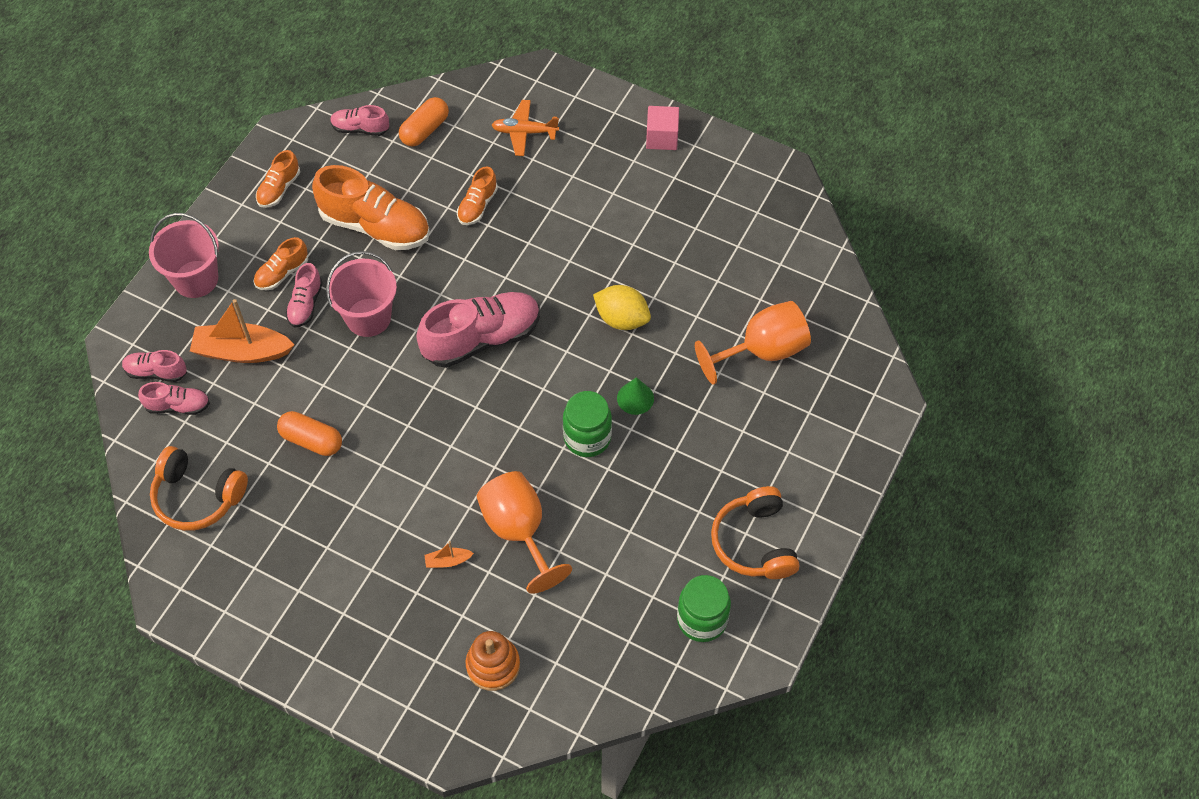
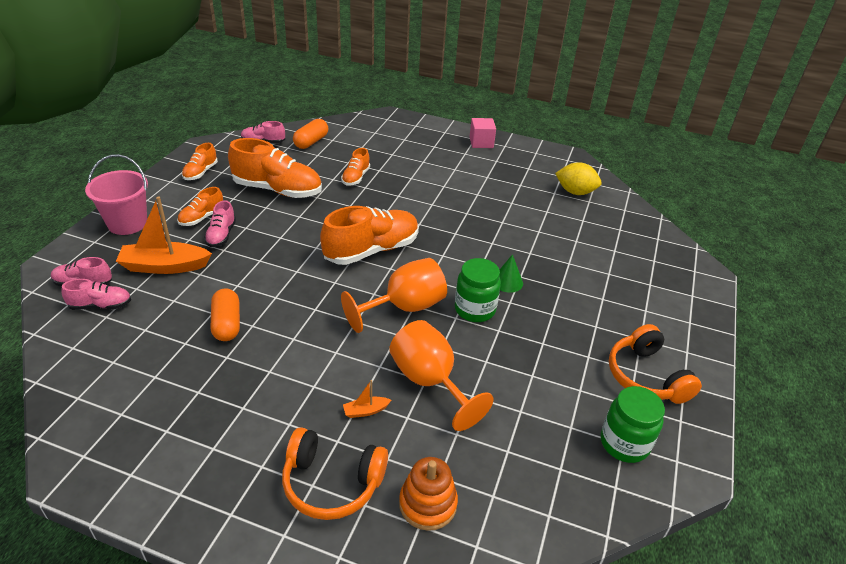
camera: 10 degrees left, 20 degrees down
orange headphones [150,446,248,531] -> orange headphones moved to [282,427,388,520]
orange capsule [277,411,342,456] -> orange capsule turned 60 degrees clockwise [211,289,240,341]
pink bucket [326,251,397,337] -> none
pink shoe [416,292,540,368] -> orange shoe [320,206,419,265]
orange plane [492,100,559,156] -> none
yellow lemon [593,285,651,330] -> yellow lemon moved to [555,162,602,195]
orange goblet [695,301,811,385] -> orange goblet moved to [341,258,447,333]

